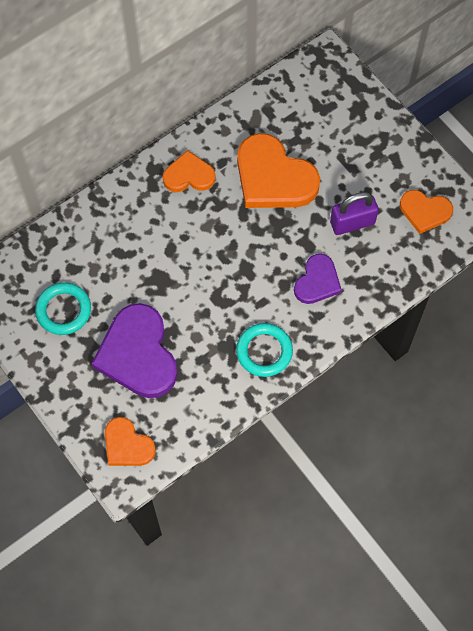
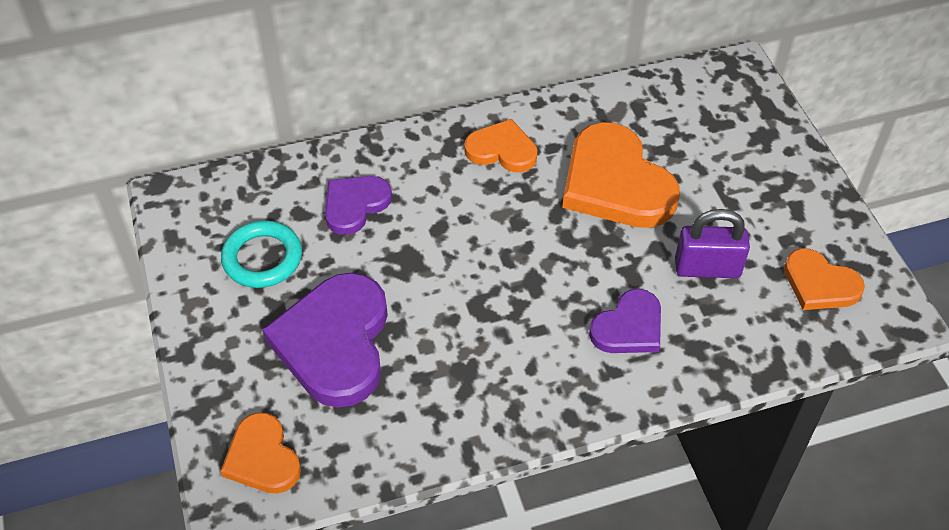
camera: 20 degrees right, 15 degrees down
turquoise ring [236,323,293,377] -> none
none -> purple heart [325,176,392,235]

